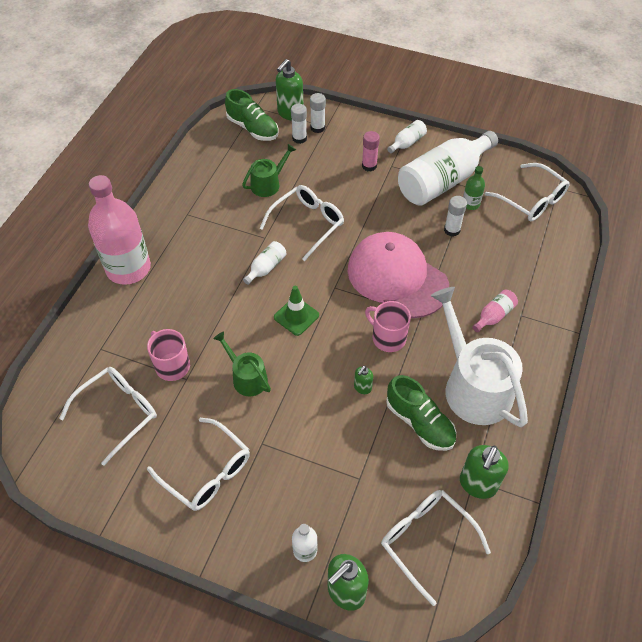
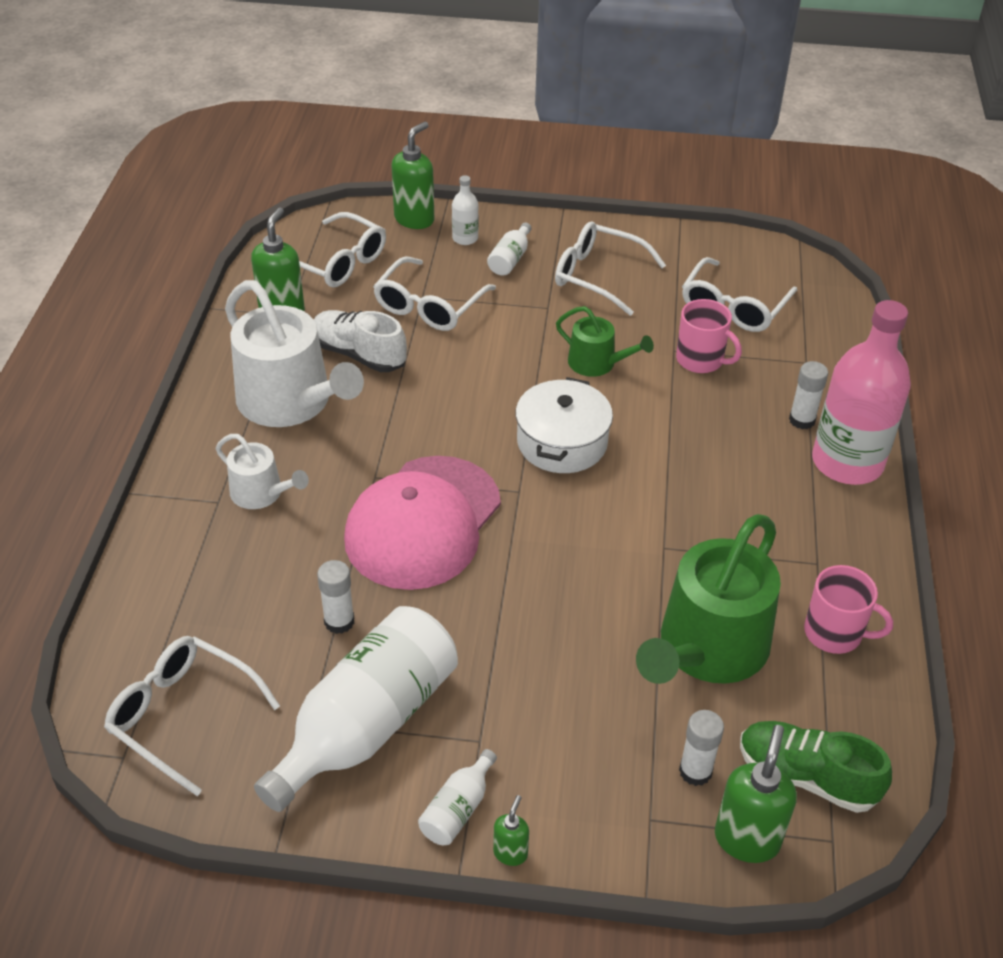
camera: 165 degrees right, 10 degrees down
green watering can [242,144,296,197] -> green watering can [636,514,781,684], size x1.94
white bottle [243,241,286,285] -> white bottle moved to [487,222,531,276]
white glasses [259,185,344,261] -> white glasses moved to [373,256,496,331]
green traffic cone [274,286,319,336] -> white pot [515,377,613,473]
white glue stick [310,93,326,133] -> white glue stick moved to [789,361,828,429]
pink cap [348,232,449,318] -> pink cap turned 90 degrees clockwise [344,456,501,590]
green soap dispenser [354,366,373,394] -> green soap dispenser moved to [493,795,529,866]
pink glue stick [362,131,380,171] -> none
pink mug [365,301,411,352] -> pink mug moved to [804,565,893,654]
green shoe [386,375,456,451] -> white shoe [314,310,407,372]
green bottle [463,166,485,210] -> none
pink bottle [472,289,518,332] -> white watering can [216,434,309,509]

